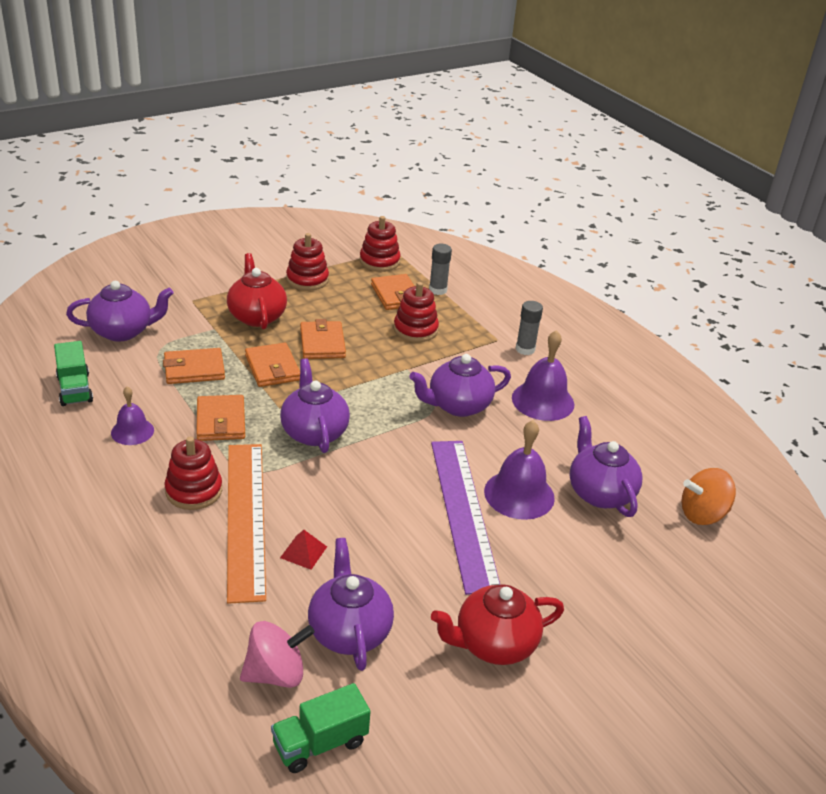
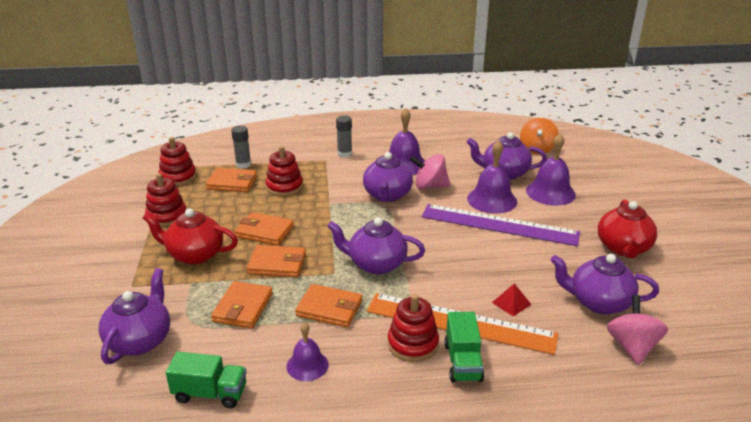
camera: 60 degrees left, 5 degrees down
green truck [271,683,371,773] -> green truck moved to [444,312,484,382]
none -> pink spinning top [410,154,450,189]
none -> purple bell [526,133,576,206]

